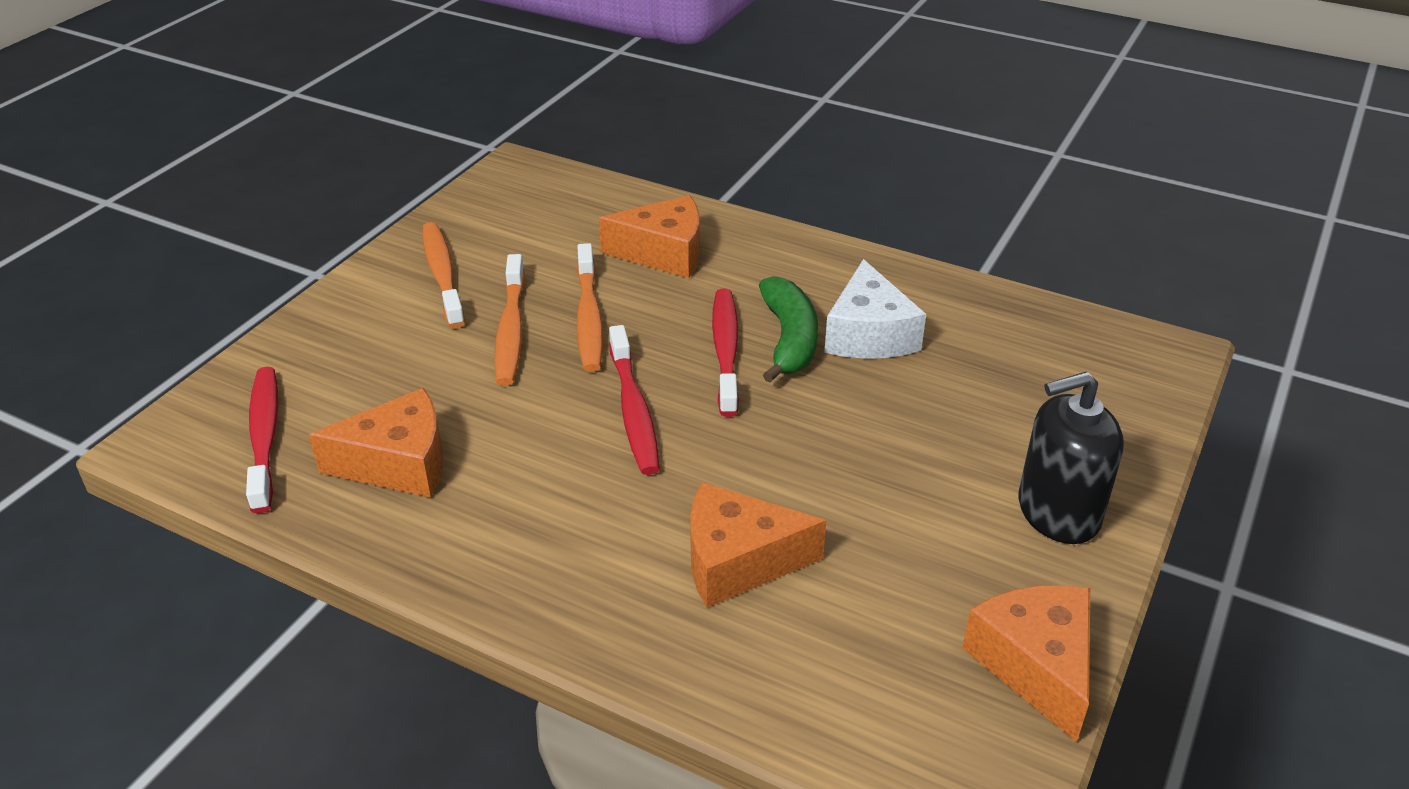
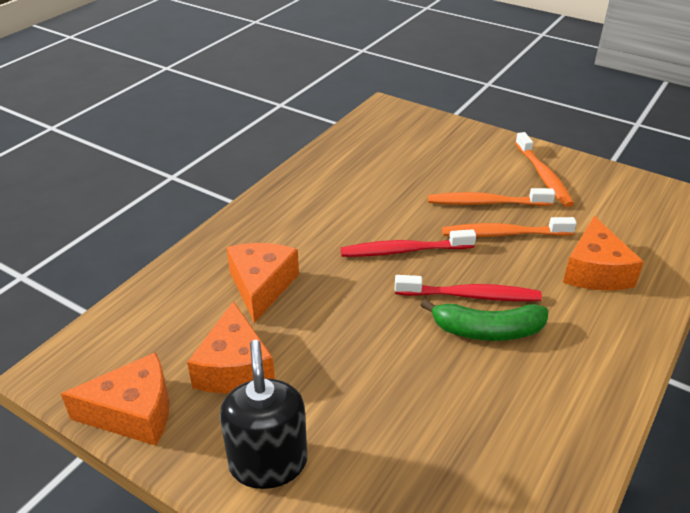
camera: 95 degrees right, 0 degrees up
red toothbrush [246,367,278,514] -> none
orange cheese [309,388,443,498] -> orange cheese moved to [187,301,275,393]
orange toothbrush [422,222,465,328] -> orange toothbrush turned 90 degrees clockwise [515,132,574,207]
white cheese [824,259,926,359] -> none

